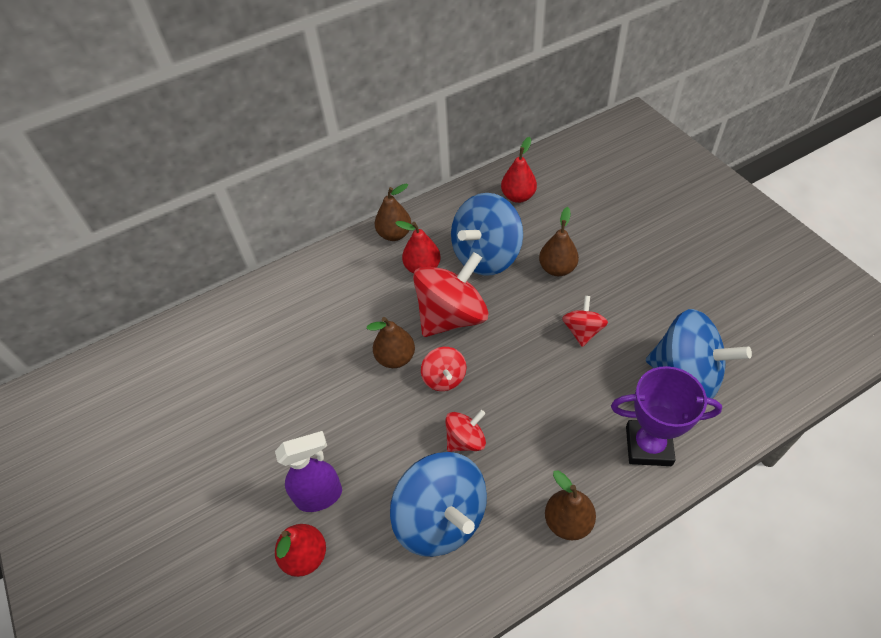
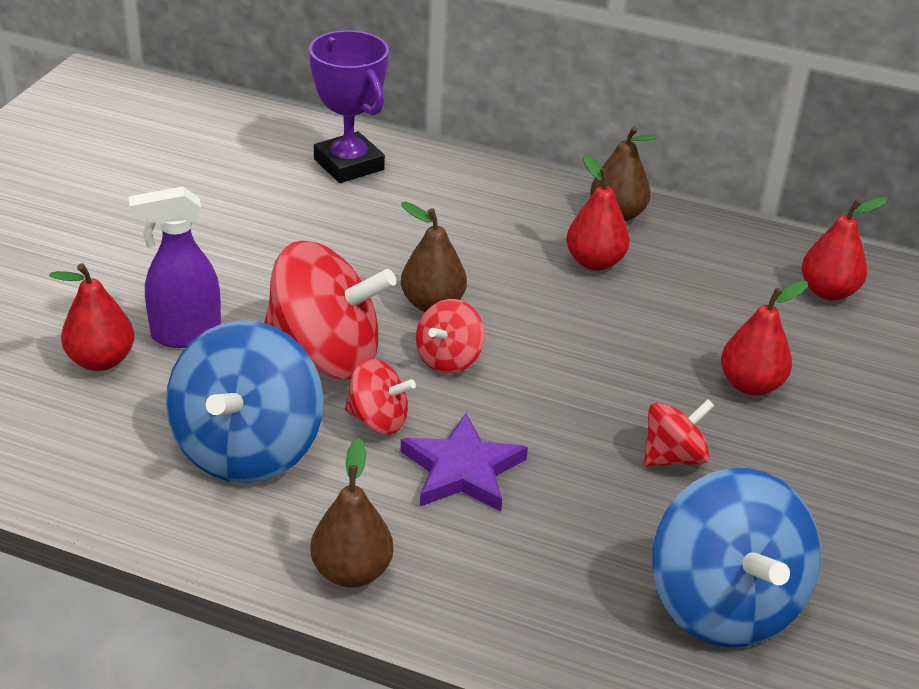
camera: 45 degrees right, 15 degrees down
purple spray bottle [275,431,342,512] -> purple spray bottle turned 135 degrees clockwise [128,186,221,348]
red spinning top [413,252,488,337] -> red spinning top moved to [264,241,396,379]
blue spinning top [451,193,523,276] -> none
brown pear [539,207,579,276] -> red pear [721,280,808,395]
purple trophy [611,366,722,466] -> purple trophy moved to [309,30,389,183]
none -> purple star [400,413,528,511]

